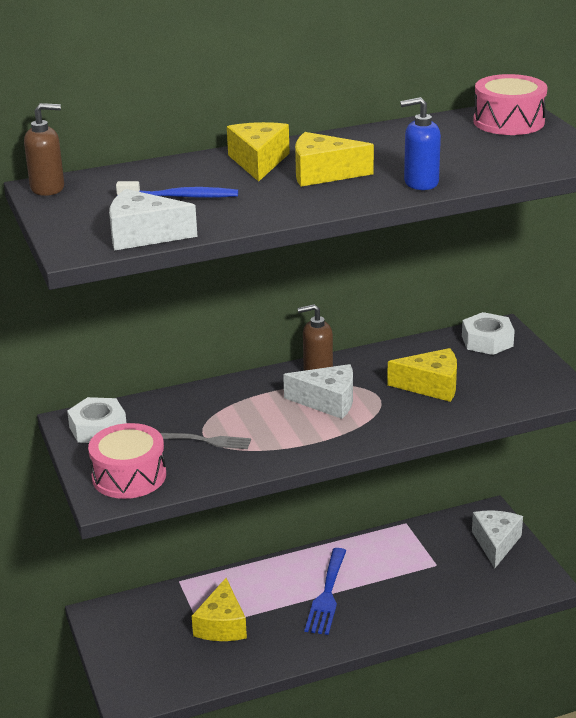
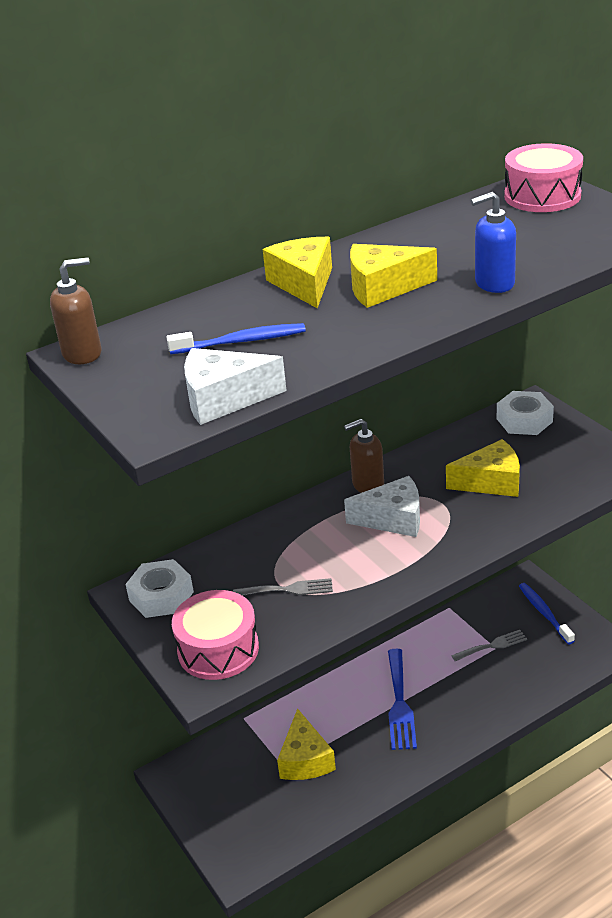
camera: 10 degrees left, 5 degrees up
white cheese [472,510,523,568] -> blue toothbrush [519,583,575,644]
none -> grey fork [451,630,527,661]

